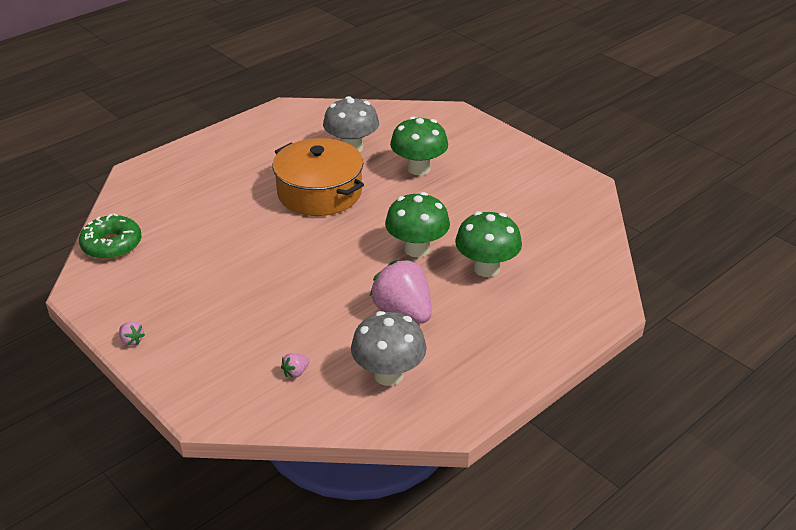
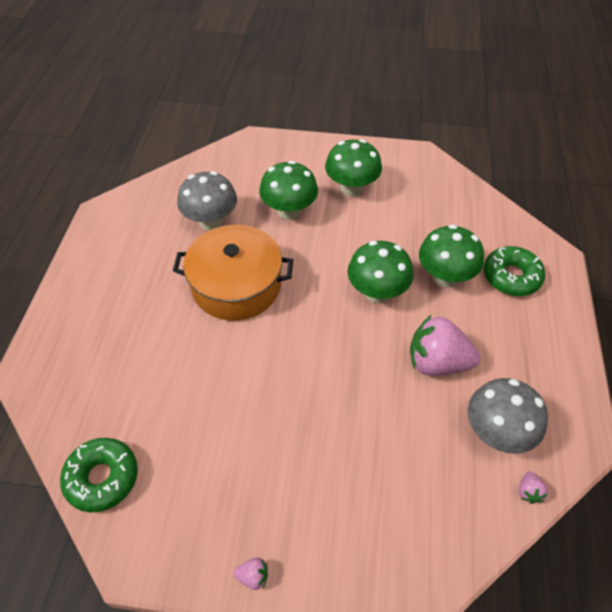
camera: 40 degrees left, 15 degrees up
pink strawberry [281,353,309,378] -> pink strawberry moved to [519,472,548,504]
none -> green mushroom [325,139,382,196]
none -> green donut [484,246,545,296]

